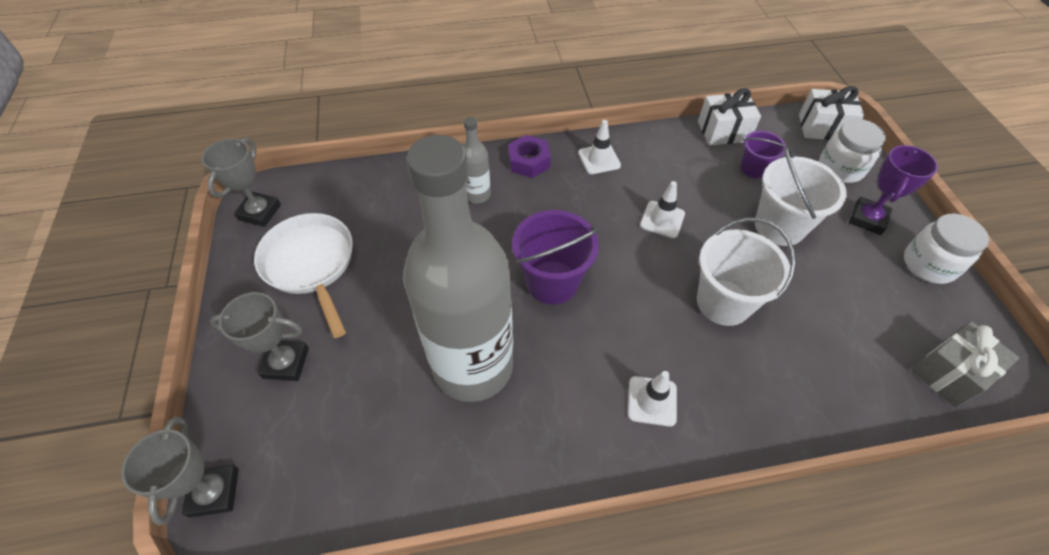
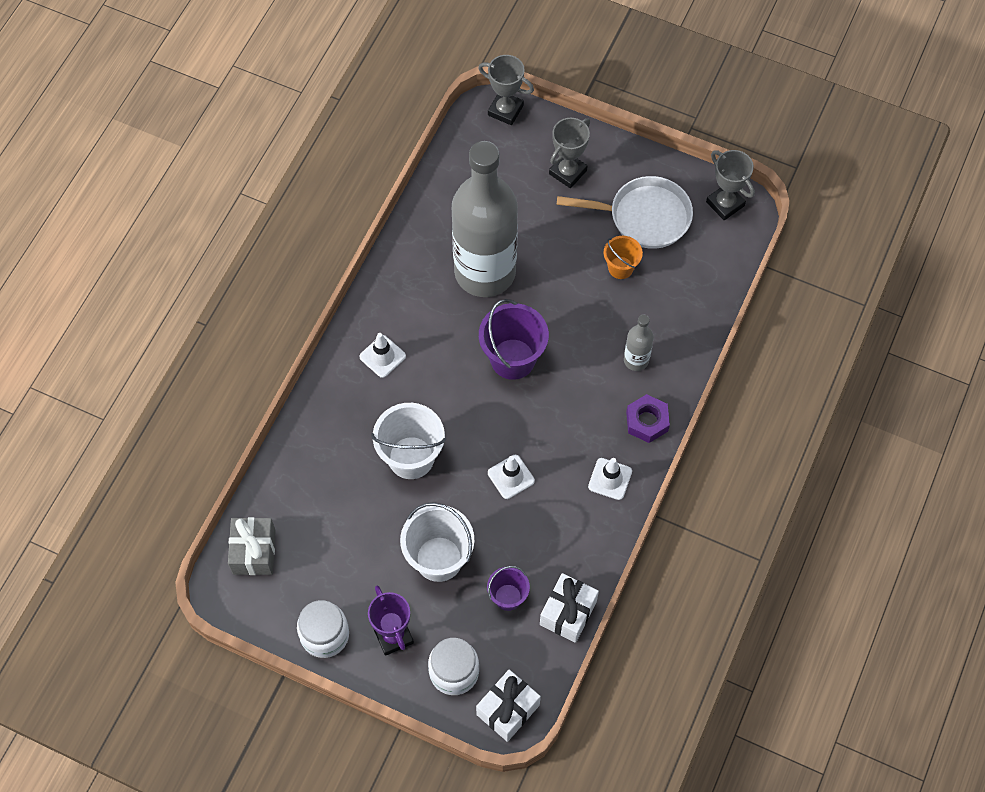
camera: 125 degrees right, 10 degrees up
none -> orange bucket [604,236,643,279]

